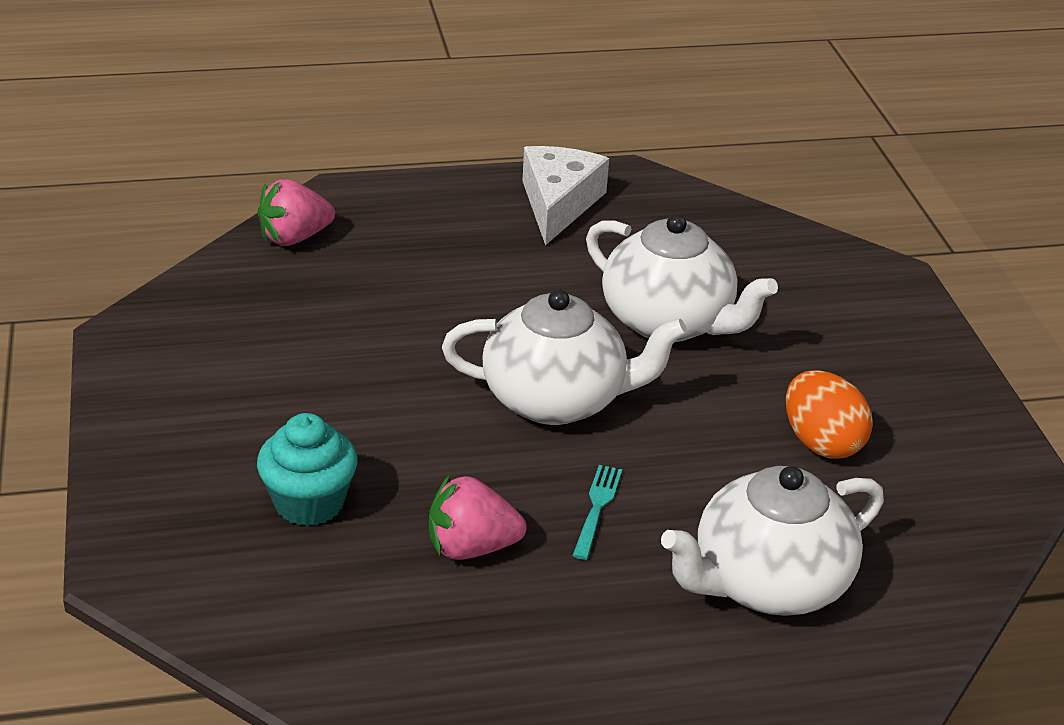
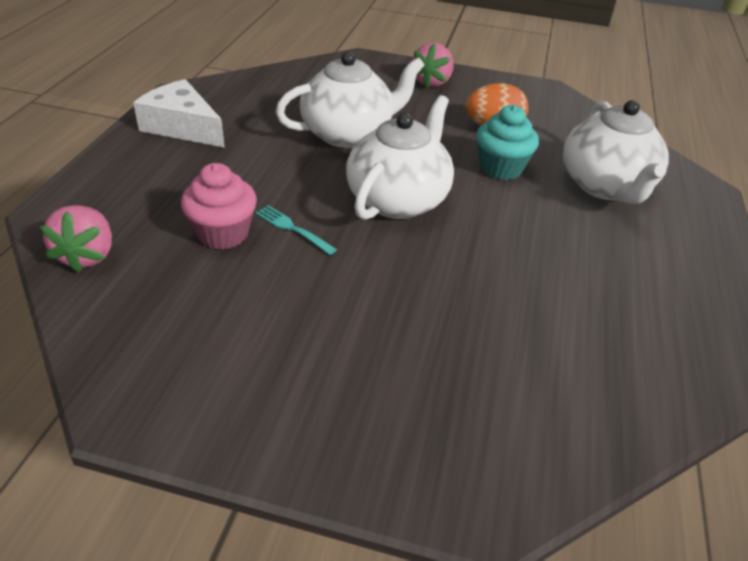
camera: 65 degrees left, 5 degrees up
turquoise cupcake [257,413,357,526] -> turquoise cupcake moved to [476,105,539,180]
pink strawberry [429,475,527,560] -> pink strawberry moved to [412,43,454,88]
turquoise fork [572,465,622,560] -> turquoise fork moved to [255,205,337,255]
none -> pink cupcake [181,163,257,249]

